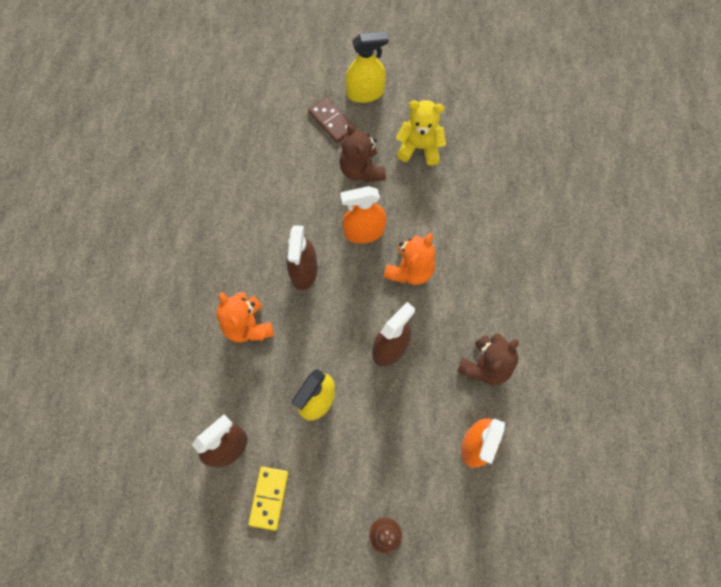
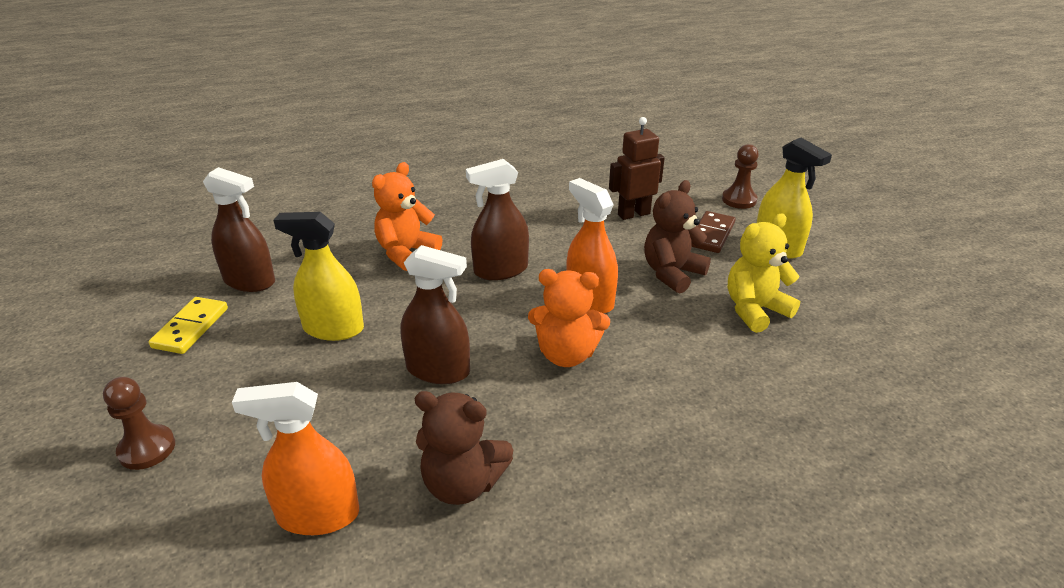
camera: 65 degrees right, 35 degrees down
yellow domino [248,467,288,531] -> yellow domino turned 60 degrees counterclockwise [149,297,228,354]
yellow teddy bear [396,100,446,166] -> yellow teddy bear turned 105 degrees counterclockwise [728,214,800,333]
none -> brown robot [609,117,665,220]
none -> brown pawn [722,144,759,209]

